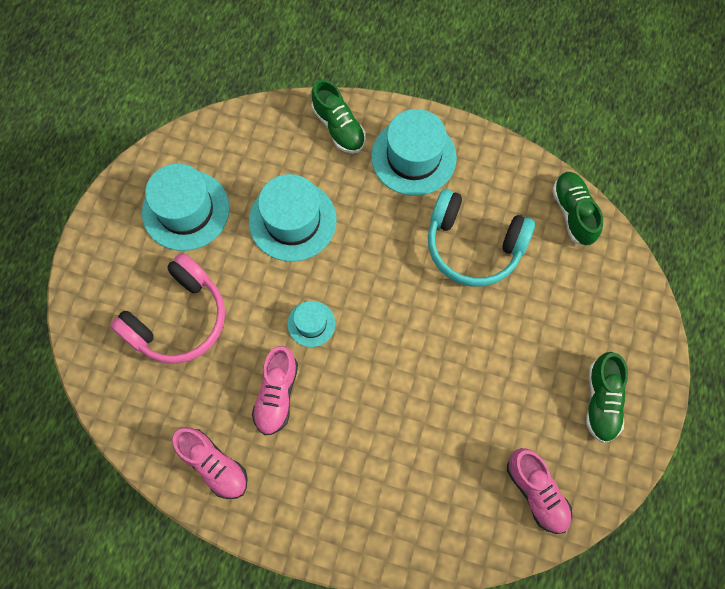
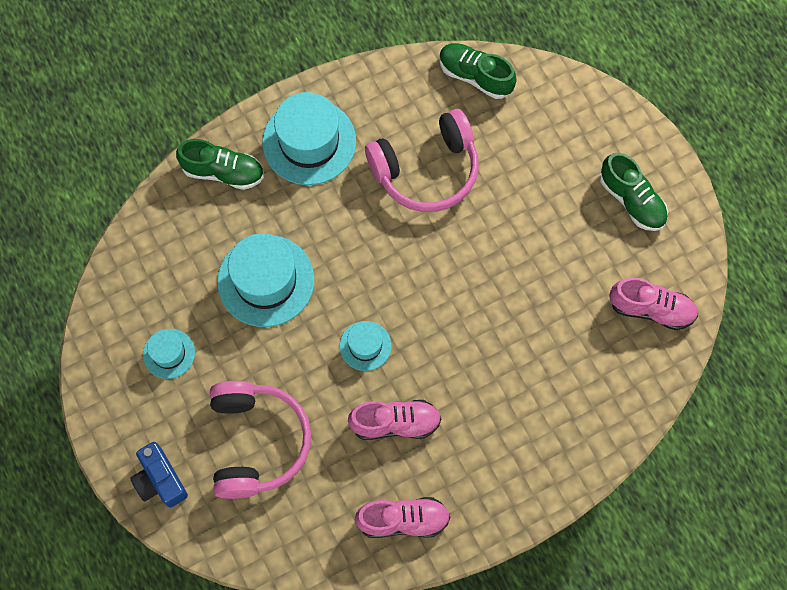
camera: 45 degrees left, 0 degrees up
turquoise hat [142,163,230,251] -> turquoise hat [143,329,195,379], size x0.53
pink shoe [252,346,298,435] -> pink shoe turned 60 degrees counterclockwise [348,400,442,440]
turquoise headphones [428,189,535,287] -> pink headphones [365,109,479,212]
none -> blue camera [130,442,188,508]

